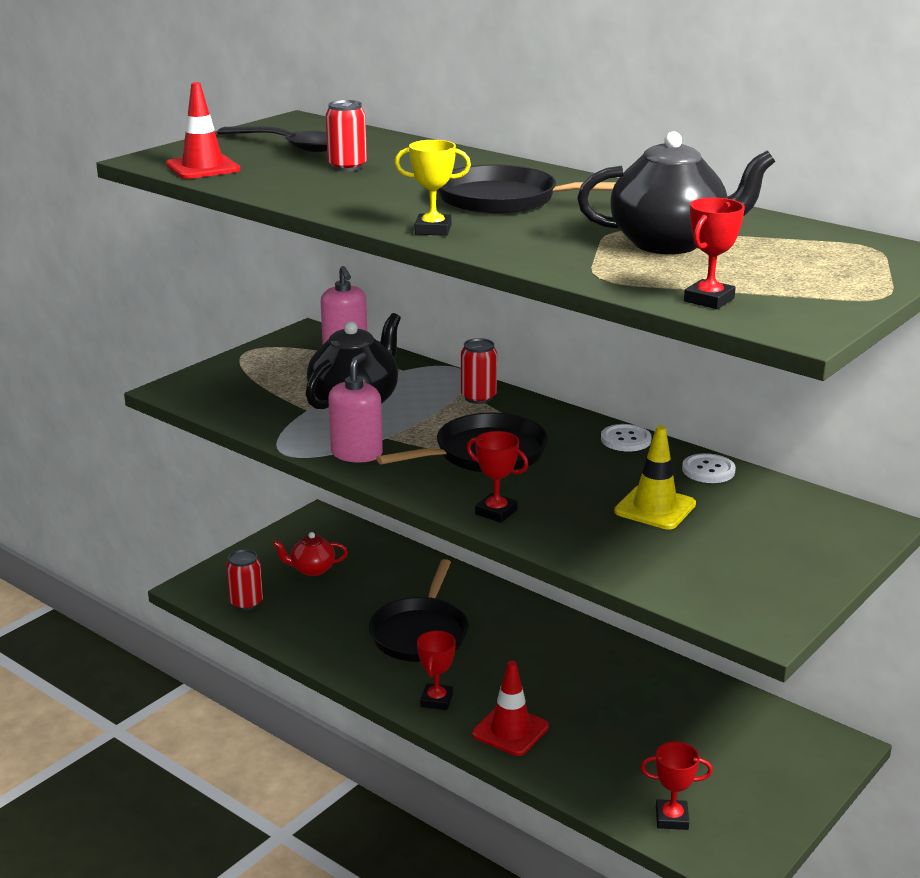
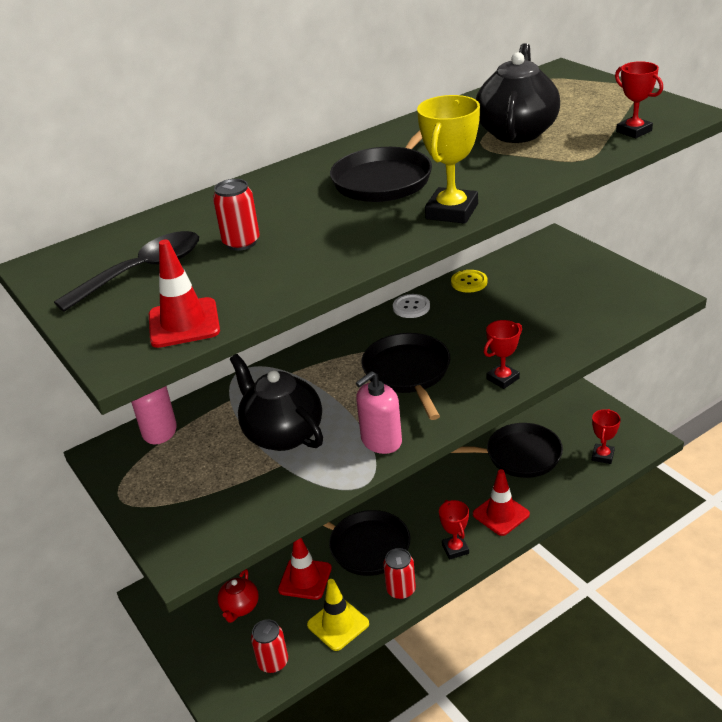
camera: 70 degrees left, 10 degrees up
pink soap dispenser [328,353,383,462] -> pink soap dispenser turned 75 degrees counterclockwise [356,371,402,454]
yellow trophy [395,140,471,236] -> yellow trophy [417,95,480,224], size x1.51
red trophy [417,631,456,710] -> red trophy turned 45 degrees clockwise [439,500,469,559]
red can [461,338,497,404] -> red can moved to [383,548,416,600]
yellow traffic cone [614,425,696,529] -> yellow traffic cone moved to [307,579,369,651]
white button [682,453,736,483] -> yellow button [451,270,487,293]
none -> red traffic cone [278,538,332,600]
none -> black pan [451,423,563,478]

